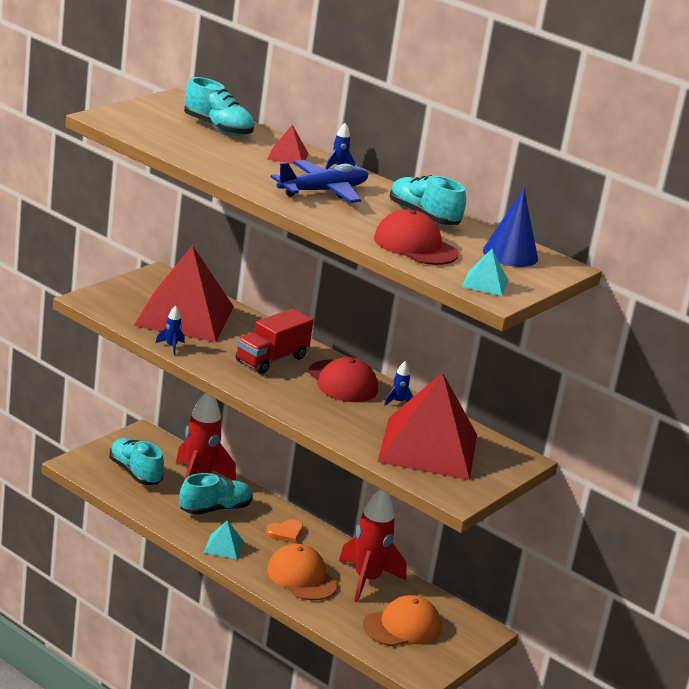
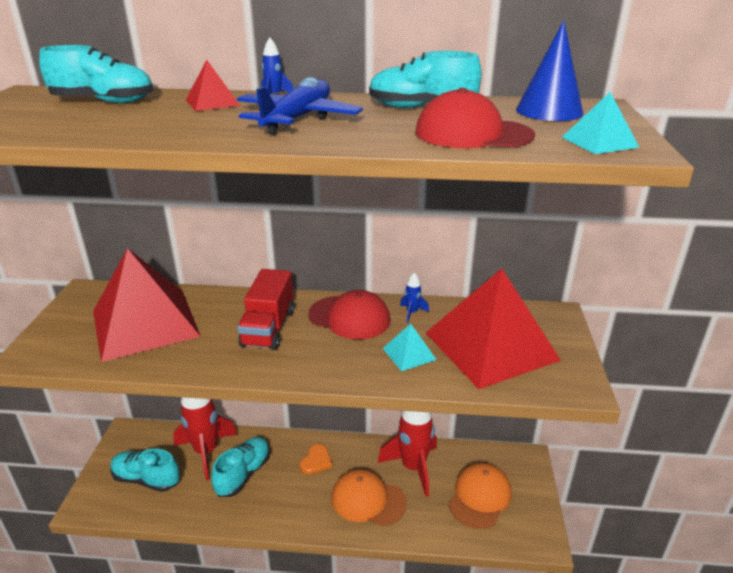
camera: 30 degrees left, 5 degrees up
blue rocket [156,306,185,355] -> none
turquoise pyramid [204,520,244,559] -> turquoise pyramid moved to [382,324,437,371]

